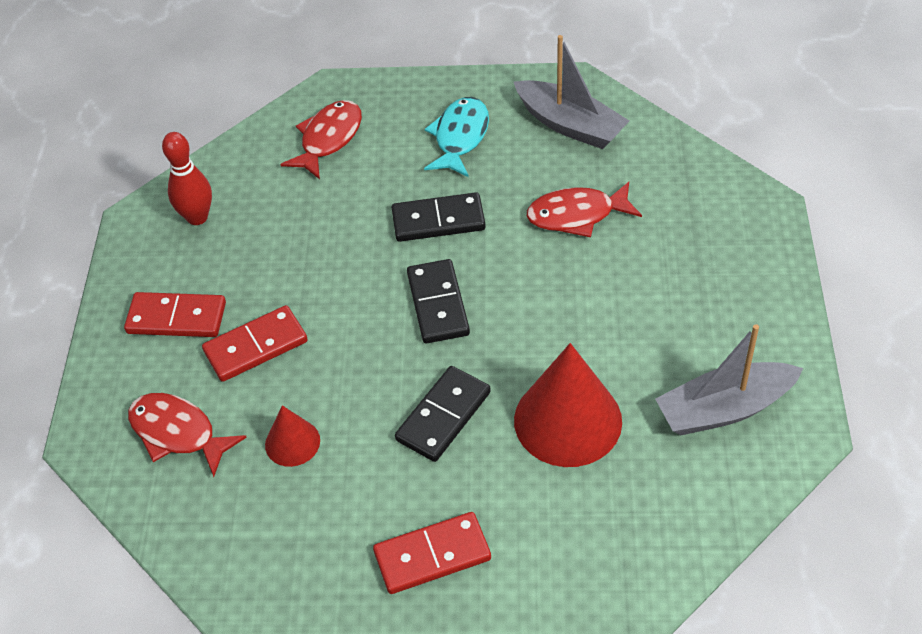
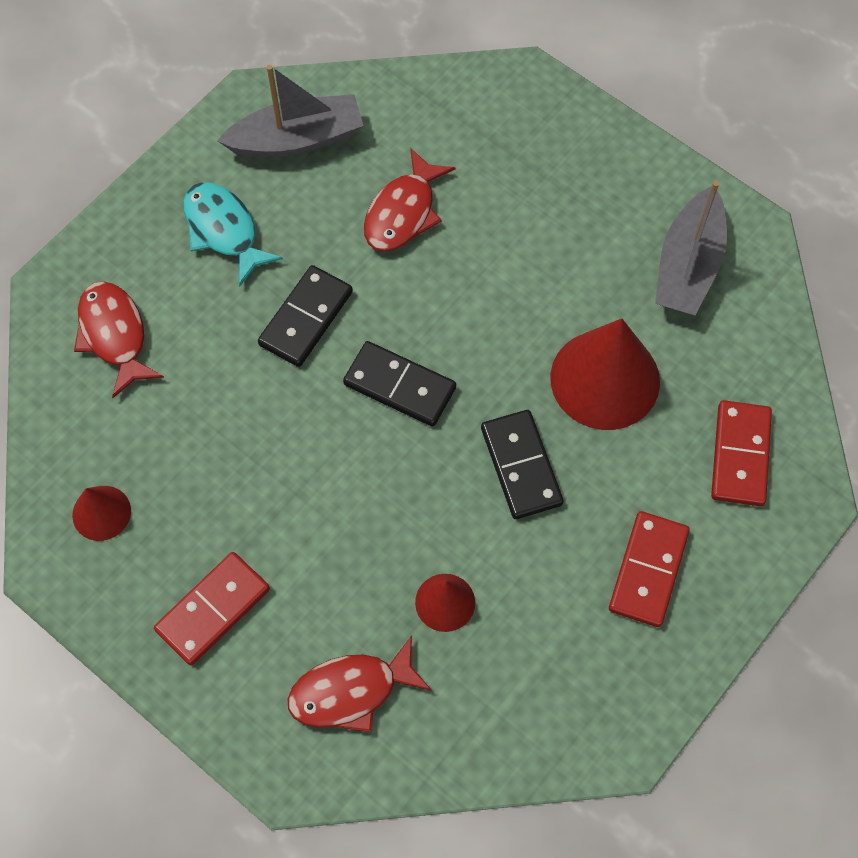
camera: 55 degrees left, 15 degrees up
red bowling pin [162,132,212,225] -> red cone [72,486,131,541]
red domino [202,305,308,382] -> red domino moved to [711,400,772,506]

